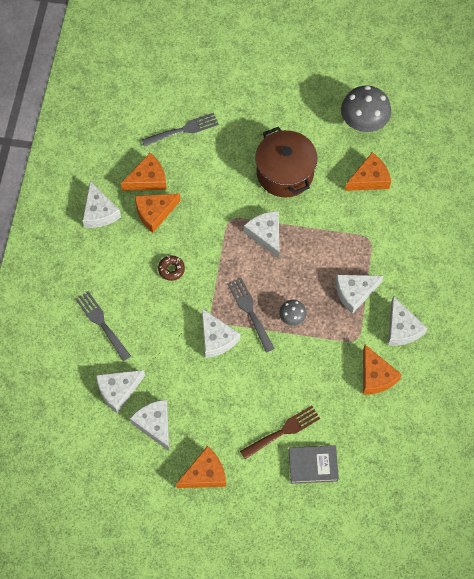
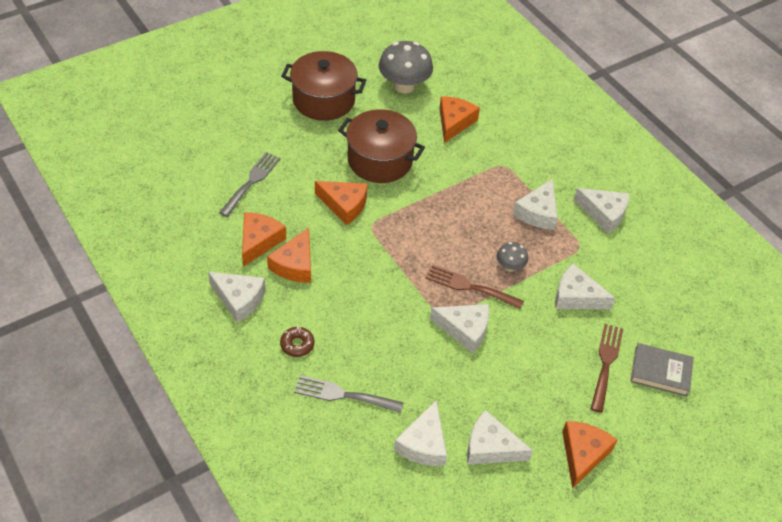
camera: 45 degrees left, 15 degrees down
brown donut [158,255,185,281] -> brown donut moved to [280,326,315,357]
grey fork [228,278,275,352] -> brown fork [426,264,524,309]
white cheese [244,211,279,259] -> white cheese moved to [555,264,615,309]
grey book [289,445,339,484] -> grey book turned 60 degrees clockwise [630,343,694,397]
orange cheese [363,345,402,395] -> orange cheese moved to [315,181,368,225]
none -> brown pot [281,51,366,121]

